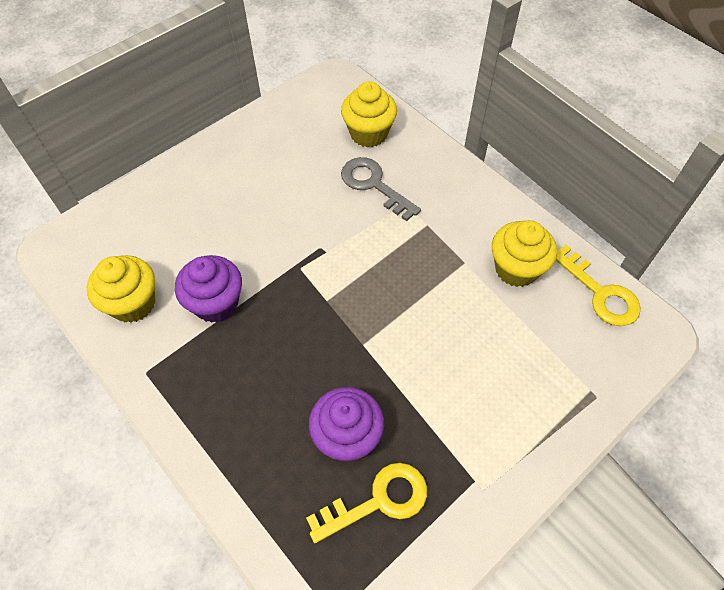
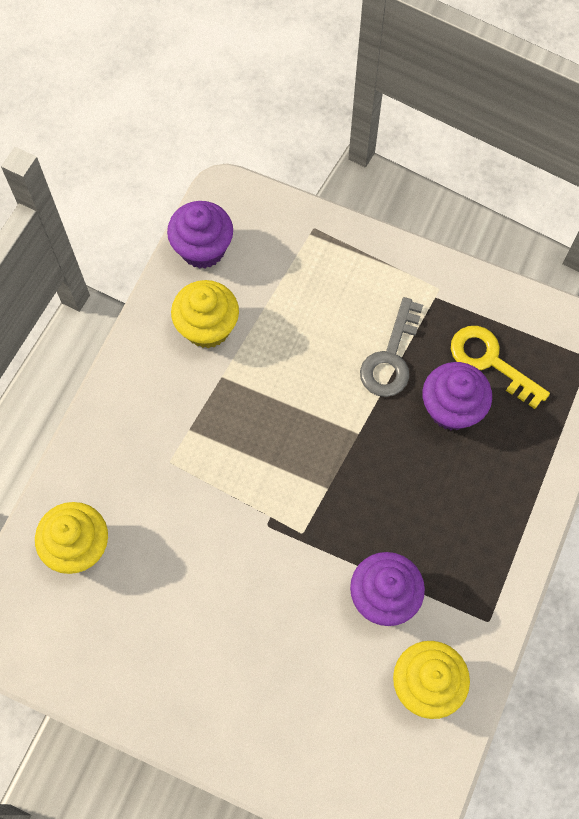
camera: 115 degrees left, 10 degrees up
grey key [341,157,421,221] -> grey key moved to [360,297,423,397]
yellow key [556,245,641,326] -> purple cupcake [167,201,233,269]

